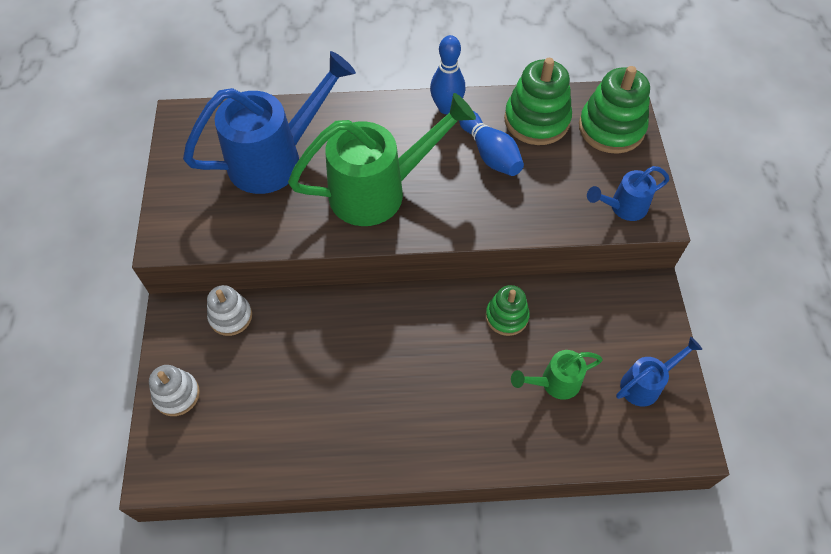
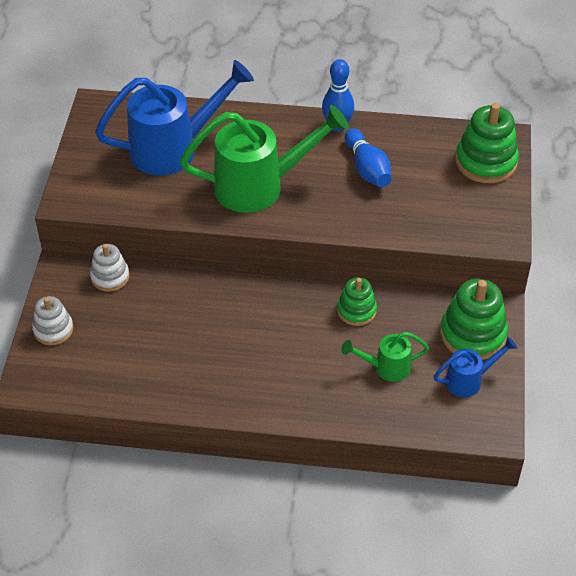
camera: 10 degrees right, 10 degrees down
green stacking toy [504,58,572,145] -> green stacking toy moved to [440,279,508,360]
blue watering can [587,166,669,221] -> none

